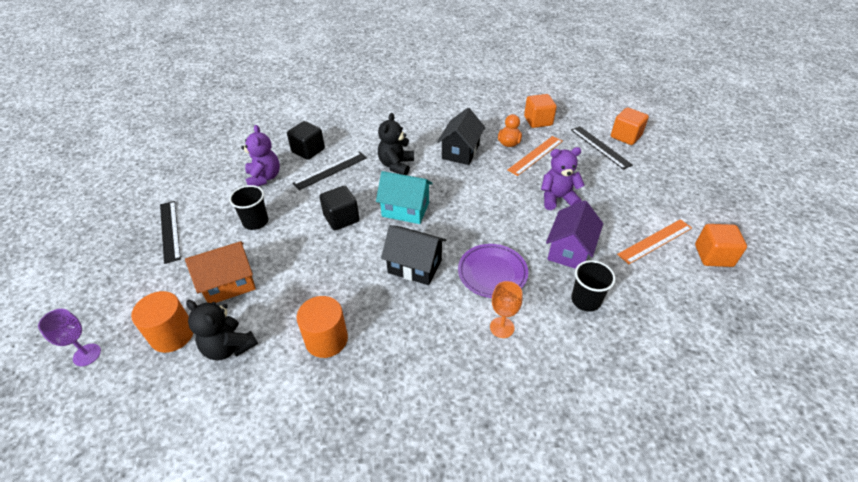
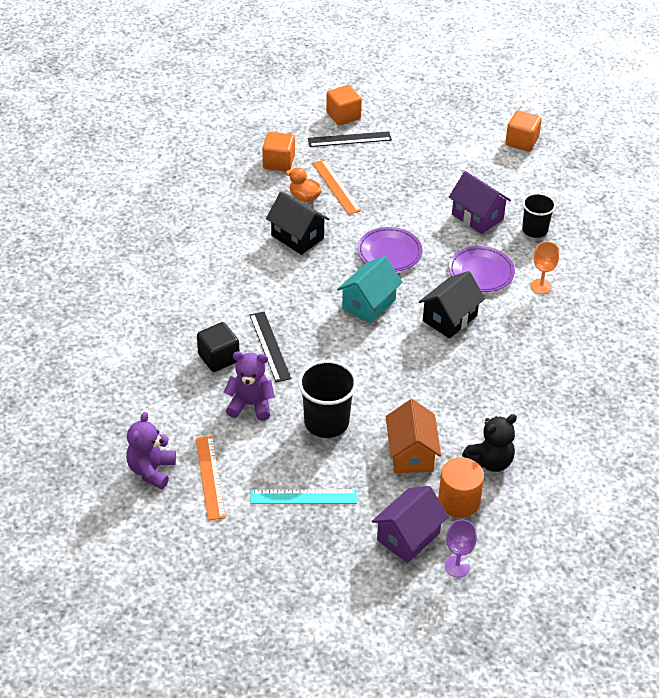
camera: 70 degrees left, 0 degrees up
black ruler [160,201,181,264] -> turquoise ruler [250,489,357,504]
black cup [229,185,268,230] -> black cup [298,360,357,438], size x1.53
orange cylinder [297,296,348,358] -> none
black cube [319,186,359,230] -> none
black teddy bear [378,113,414,175] -> none
purple teddy bear [541,147,585,210] -> purple teddy bear moved to [126,412,176,489]
orange ruler [617,219,692,264] -> orange ruler moved to [196,436,226,520]
none -> purple plate [357,227,423,272]
none -> purple house [372,486,449,563]

